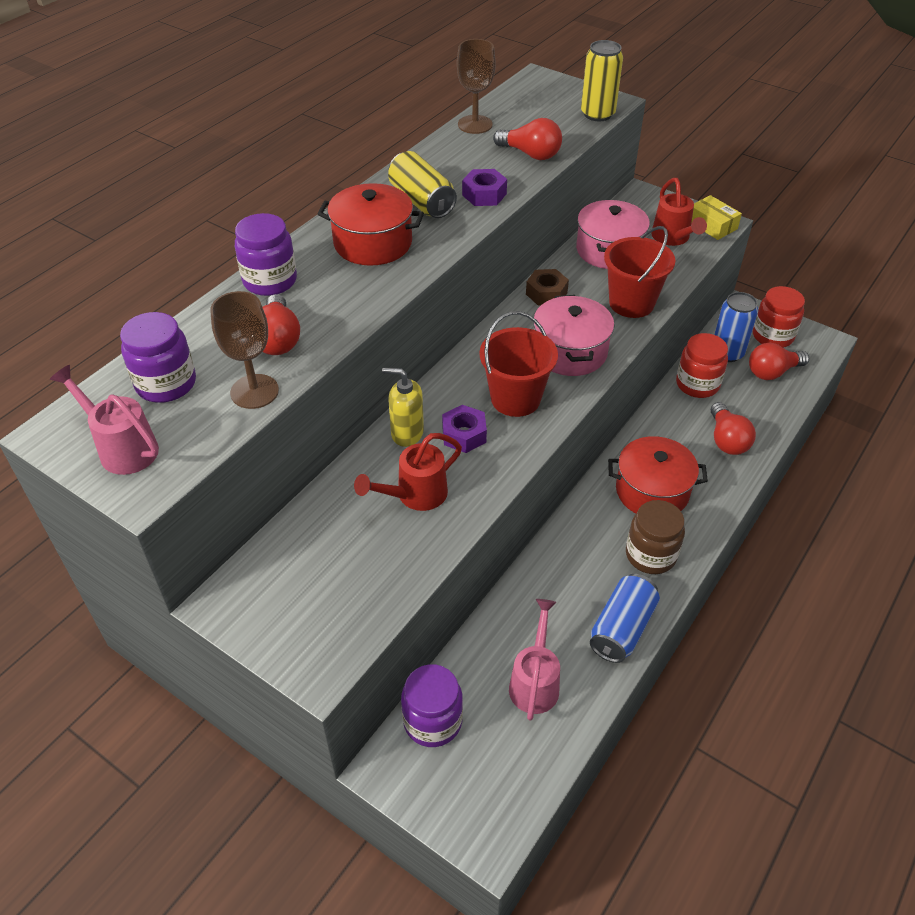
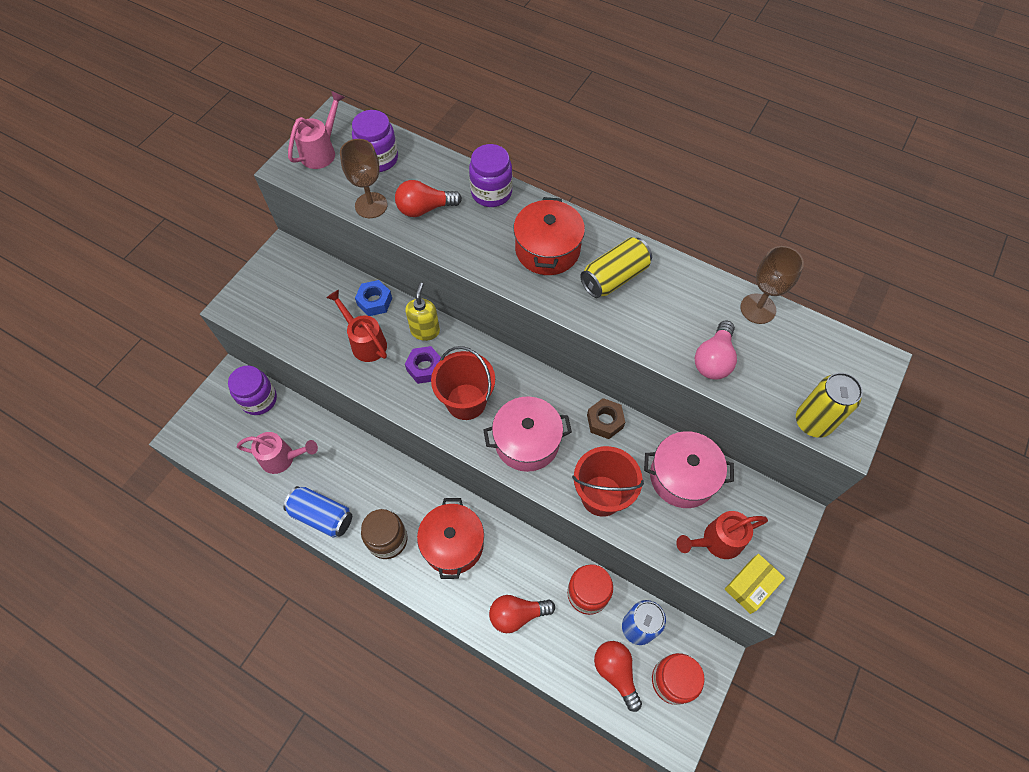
camera: 85 degrees right, 15 degrees up
purple nut [462,169,507,206] -> none
red light bulb [493,118,562,160] -> pink light bulb [695,320,737,380]
none -> blue nut [355,280,392,316]

